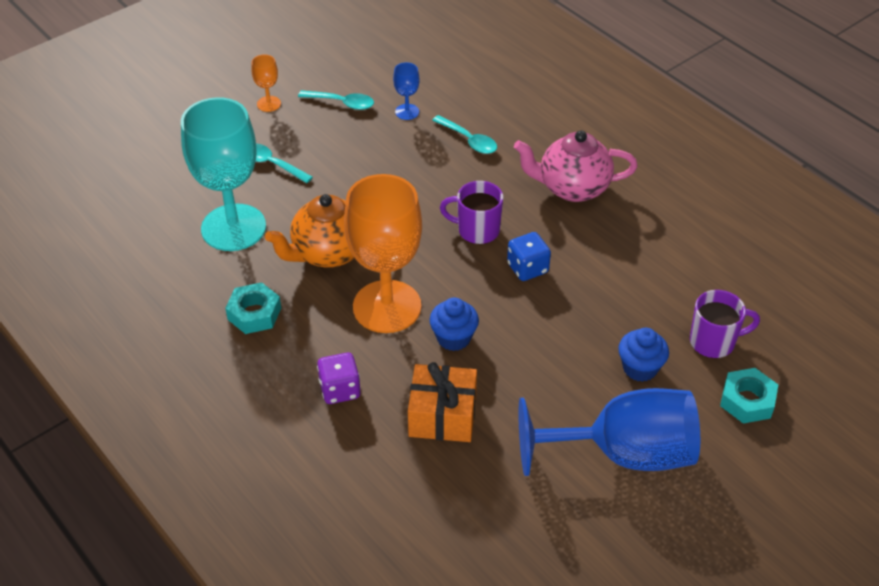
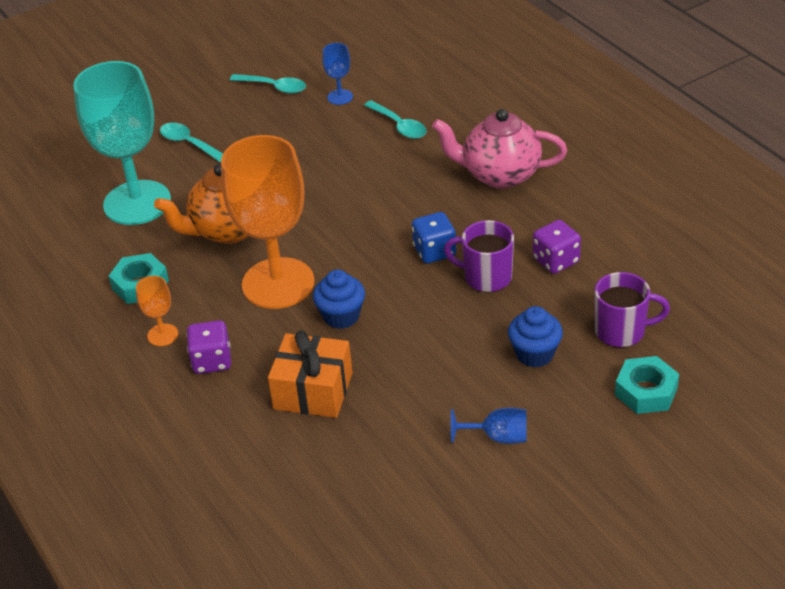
camera: 10 degrees right, 5 degrees down
orange goblet [251,54,281,112] -> orange goblet moved to [136,276,178,346]
purple mug [440,181,503,244] -> purple mug moved to [444,220,514,292]
blue goblet [518,388,700,476] -> blue goblet [451,408,527,444], size x0.41
none -> purple dice [533,220,581,274]

